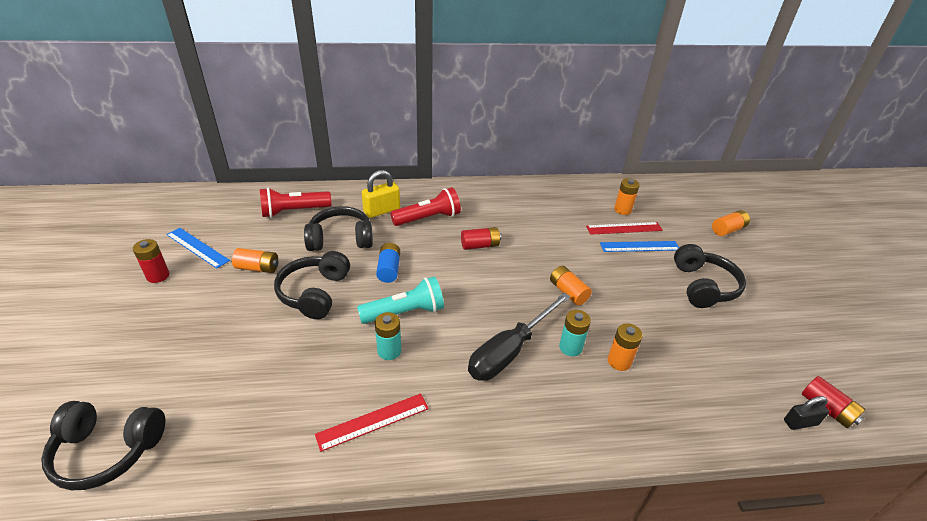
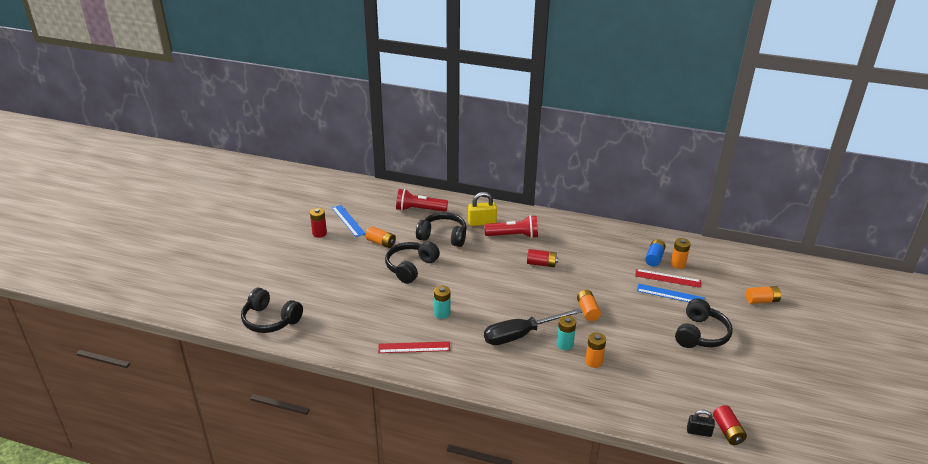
camera: 25 degrees right, 5 degrees down
turquoise flashlight [357,276,444,324] -> none
blue battery [376,243,400,283] -> blue battery moved to [645,239,666,267]

